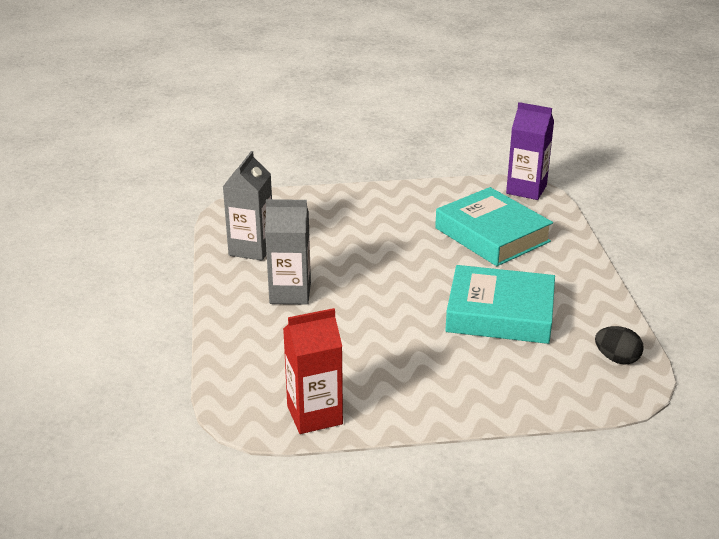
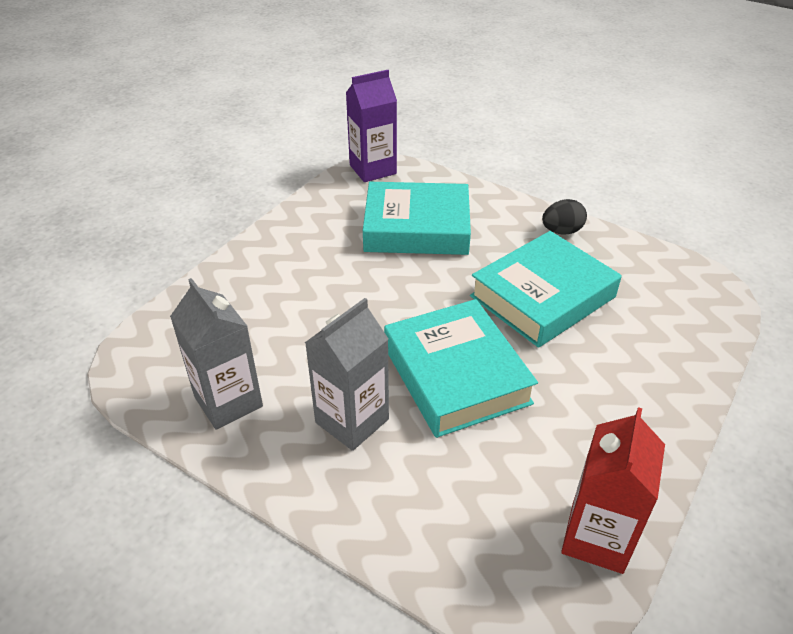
camera: 50 degrees left, 10 degrees up
black egg [595,326,644,365] -> black egg moved to [542,199,587,235]
none -> turquoise book [384,299,538,438]

